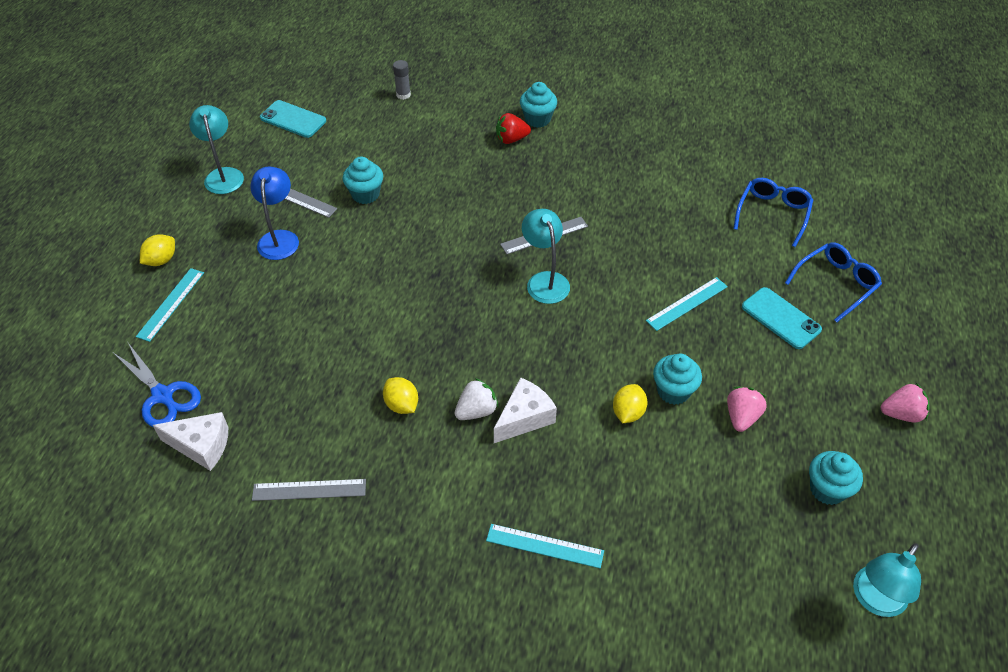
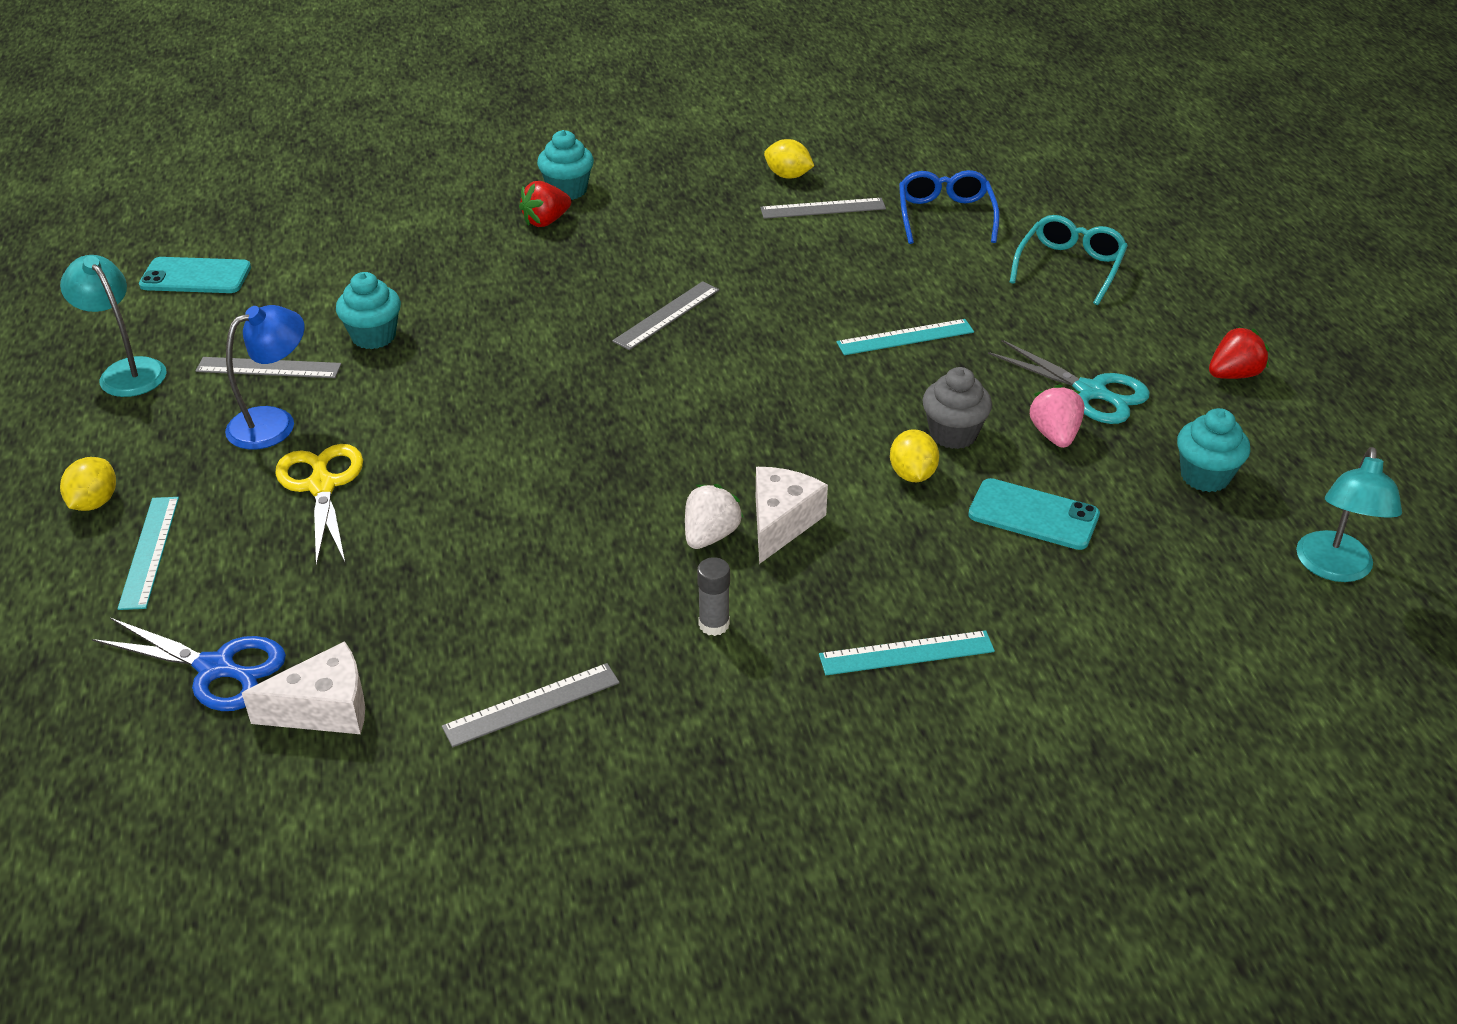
camera: 25 degrees left, 10 degrees down
blue lamp [250,167,299,260] -> blue lamp turned 75 degrees clockwise [225,305,305,450]
yellow lemon [383,377,418,414] -> yellow lemon moved to [764,139,814,179]
grey glue stick [393,60,411,100] -> grey glue stick moved to [697,557,730,636]
turquoise lamp [522,209,570,304] -> none
turquoise ruler [646,277,728,331] -> turquoise ruler turned 45 degrees clockwise [836,319,974,355]
turquoise cupcake [653,353,702,405] -> grey cupcake [922,367,992,449]
turquoise phone [742,287,822,349] -> turquoise phone moved to [968,478,1100,550]
blue glasses [785,242,882,322] -> turquoise glasses [1010,215,1128,305]
pink strawberry [881,383,930,423] -> red strawberry [1209,326,1269,379]
none -> yellow scissors [275,444,363,567]
none -> grey ruler [760,198,886,219]
none -> turquoise scissors [988,339,1150,424]

